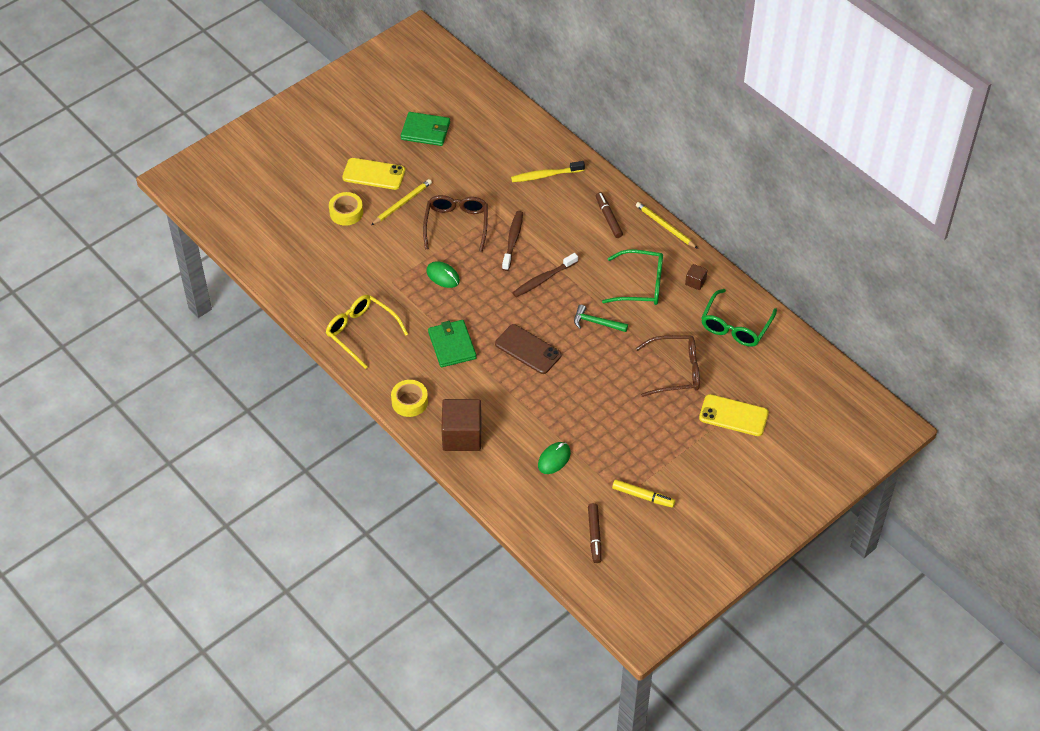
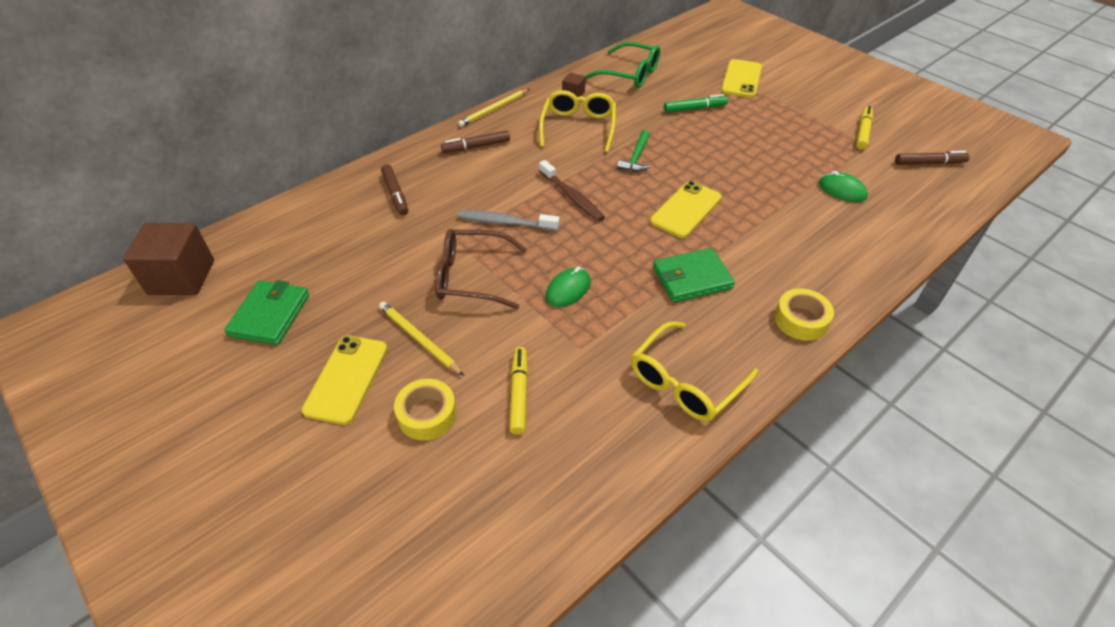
camera: 90 degrees left, 5 degrees down
brown cube [441,399,482,451] -> brown cube moved to [123,223,214,295]
brown phone [495,324,561,374] -> yellow phone [650,181,722,238]
brown toothbrush [502,211,523,271] -> grey toothbrush [458,211,560,231]
yellow toothbrush [511,161,585,182] -> brown marker [381,164,408,216]
green glasses [602,249,663,305] -> yellow glasses [539,90,616,152]
brown glasses [636,335,700,397] -> green marker [664,94,728,113]
none -> yellow marker [509,347,528,435]

